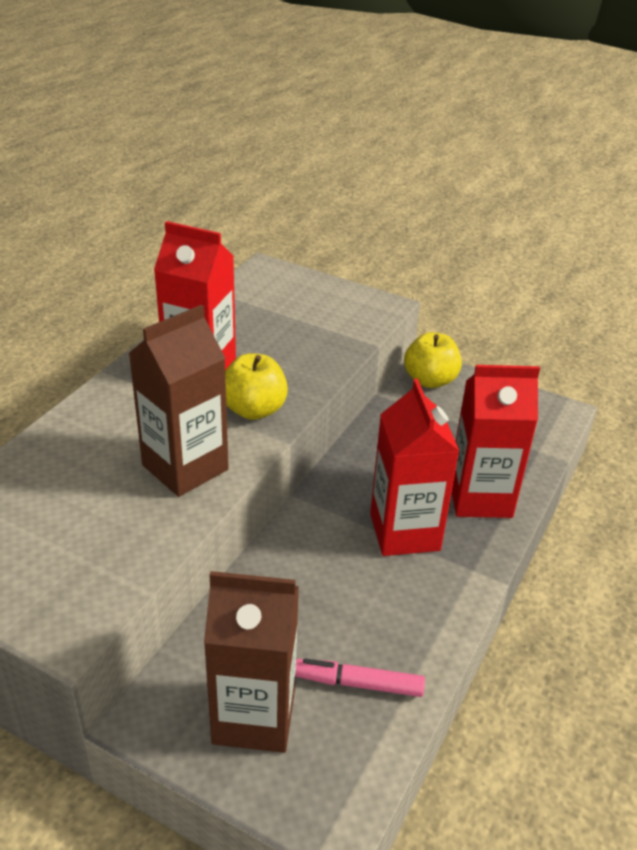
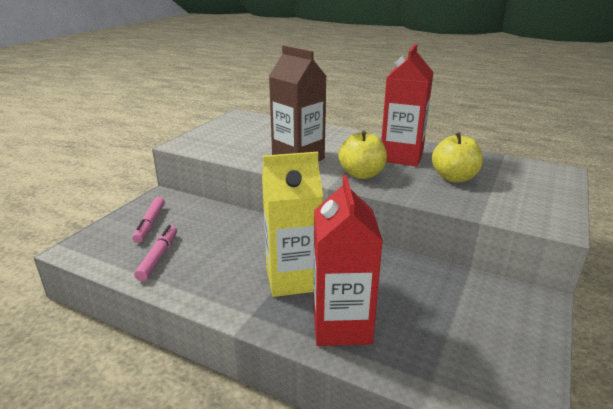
camera: 90 degrees right, 10 degrees down
brown carton [204,571,299,753] -> pink marker [132,197,165,243]
red carton [370,379,459,556] -> yellow carton [262,152,323,297]
yellow apple [404,332,462,388] -> yellow apple moved to [432,132,483,182]

